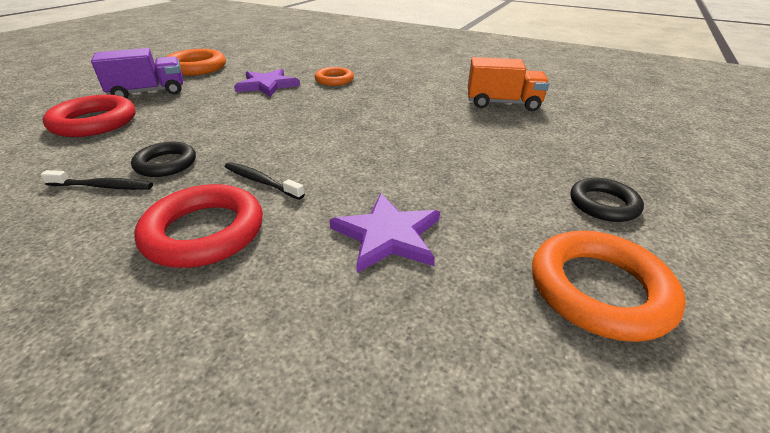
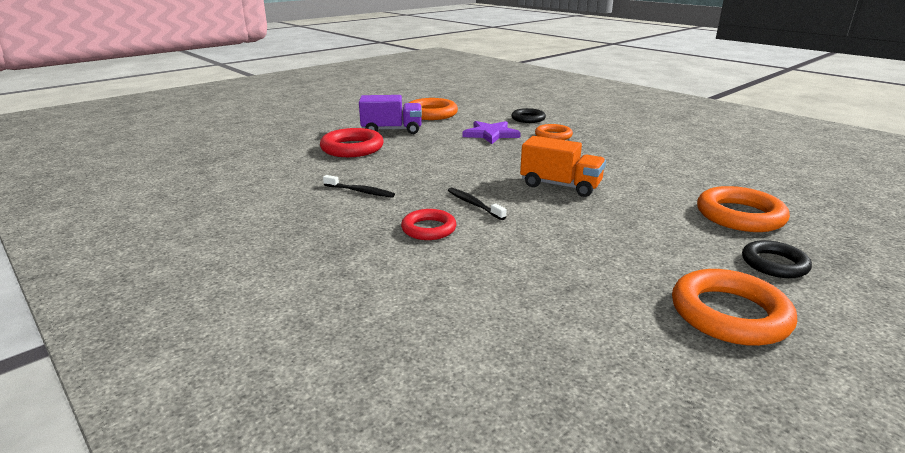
camera: 20 degrees right, 10 degrees down
black ring [131,142,196,177] -> black ring moved to [511,108,546,123]
red ring [134,184,263,268] -> red ring [401,209,456,240], size x0.63
purple star [330,193,440,273] -> none
orange truck [468,57,549,111] -> orange truck moved to [520,136,606,197]
none -> orange ring [697,186,790,232]

